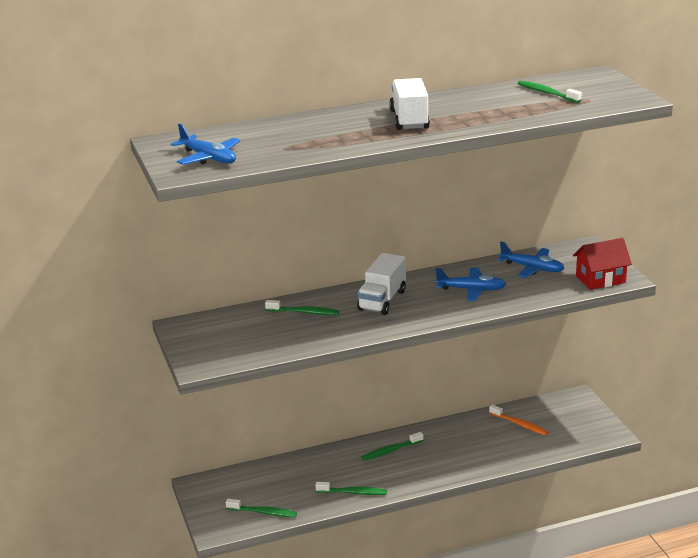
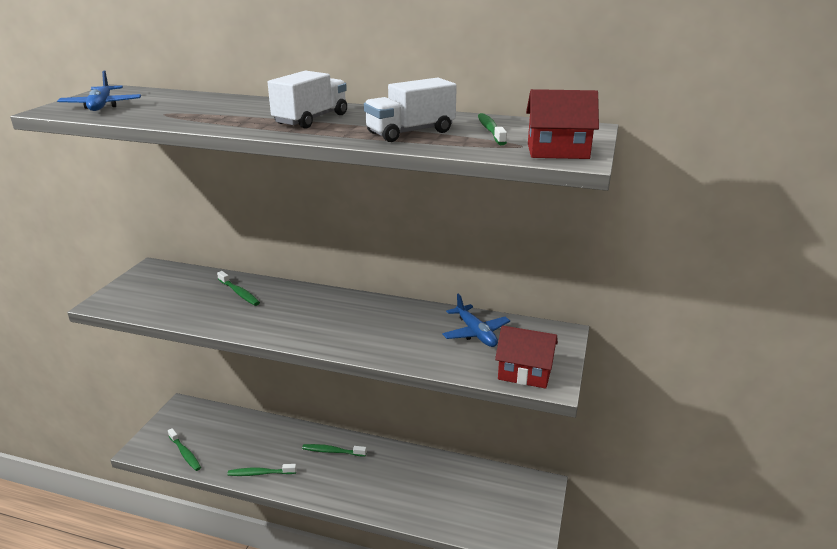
camera: 35 degrees right, 0 degrees up
green toothbrush [315,482,387,495] -> green toothbrush turned 135 degrees clockwise [227,464,297,476]
white truck [357,253,406,315] -> white truck moved to [364,78,457,142]
blue plane [435,268,506,301] -> none
orange toothbrush [489,405,548,436] -> none
none -> red house [526,89,599,159]

